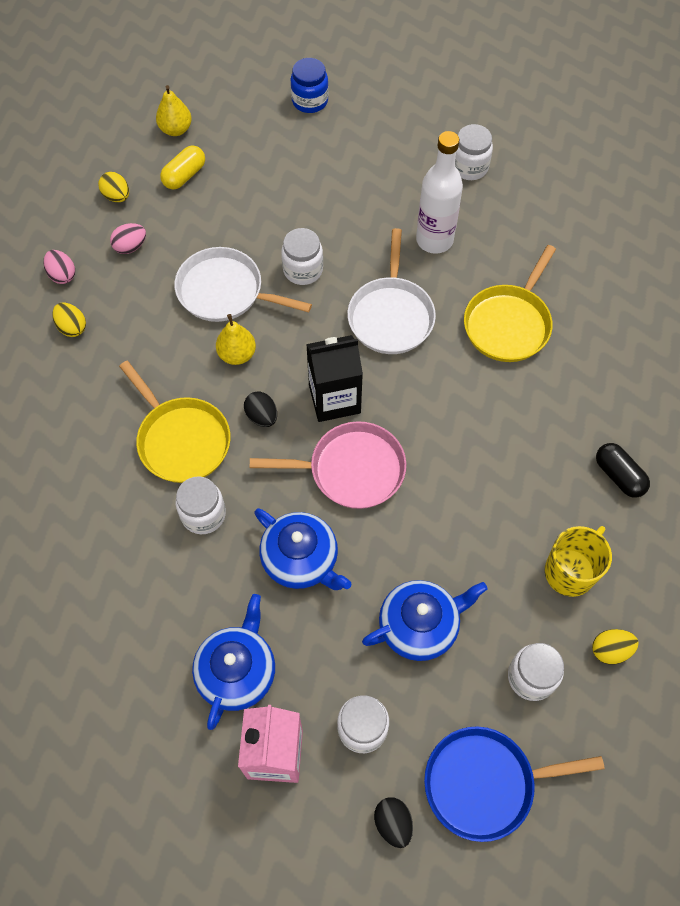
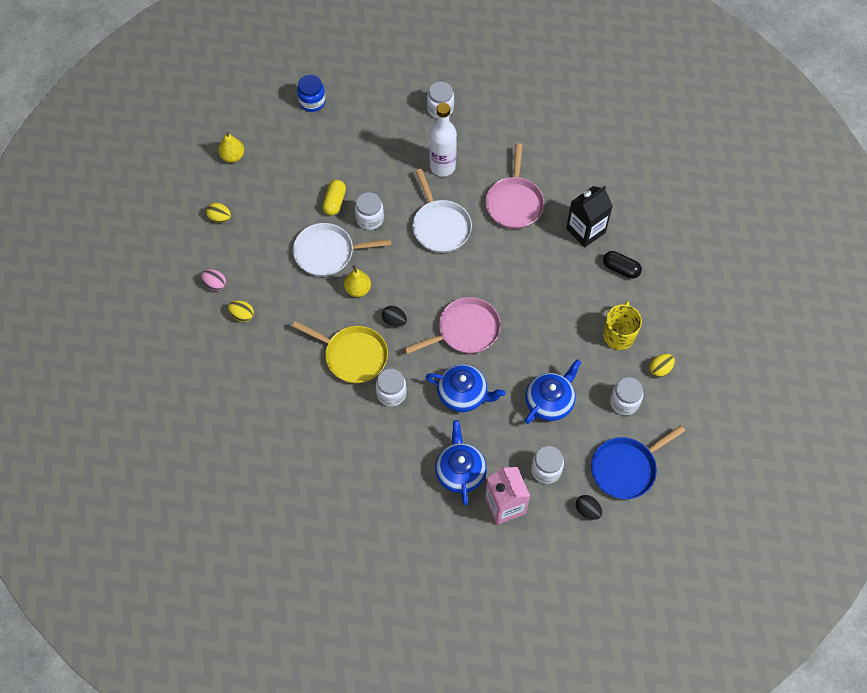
camera: 25 degrees left, 0 degrees up
pink egg [110,223,146,254] -> none
yellow capsule [160,145,205,190] -> yellow capsule moved to [323,180,346,215]
black carton [306,335,363,422] -> black carton moved to [566,186,613,248]
yellow pan [464,245,556,362] -> pink pan [485,143,544,229]

